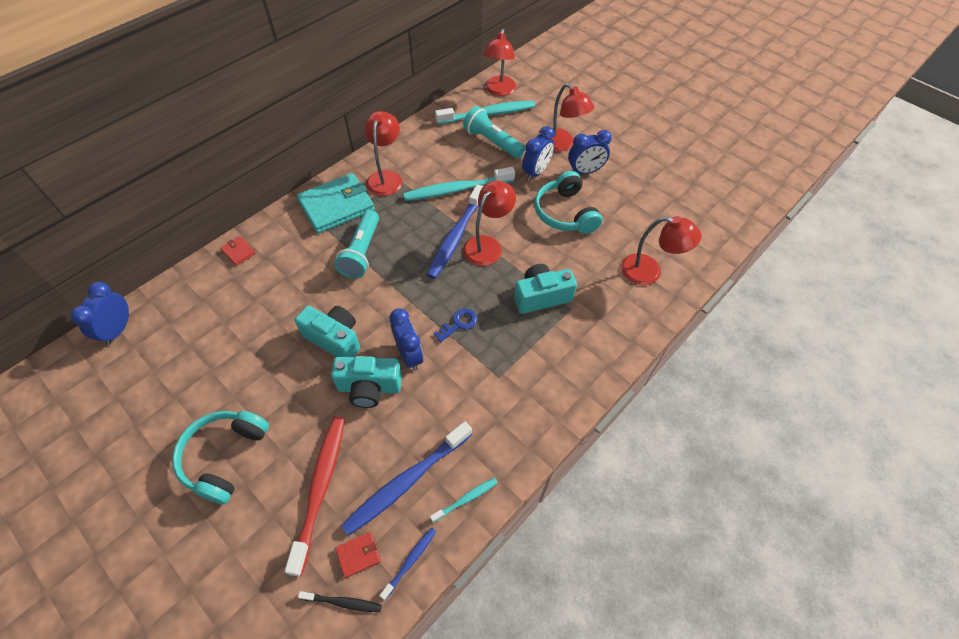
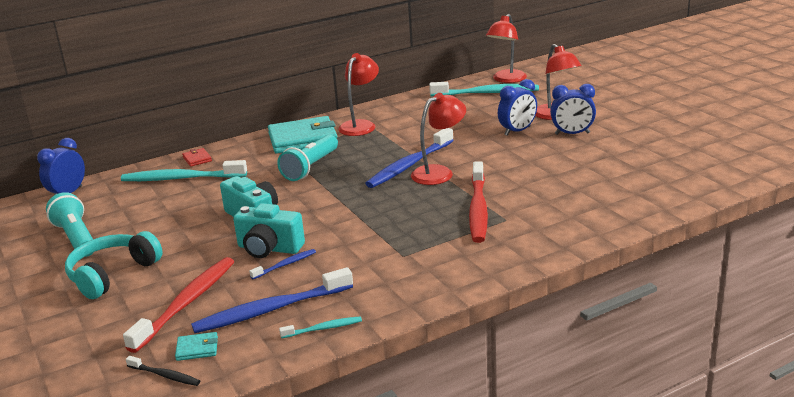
camera: 20 degrees right, 30 degrees down
red wallet [335,532,381,578] -> turquoise wallet [175,332,218,361]
blue toothbrush [379,527,436,600] -> blue toothbrush moved to [249,249,316,279]
blue clock [389,308,423,371] -> none
turquoise toothbrush [403,167,515,201] -> turquoise toothbrush moved to [121,160,247,181]
blue key [433,309,477,342] -> none
turquoise flashlight [463,106,525,159] -> turquoise flashlight moved to [46,192,94,257]
turquoise camera [514,264,577,314] -> red toothbrush [469,161,488,243]
turquoise headphones [534,171,602,234] -> none
red lamp [621,216,701,285] -> none

